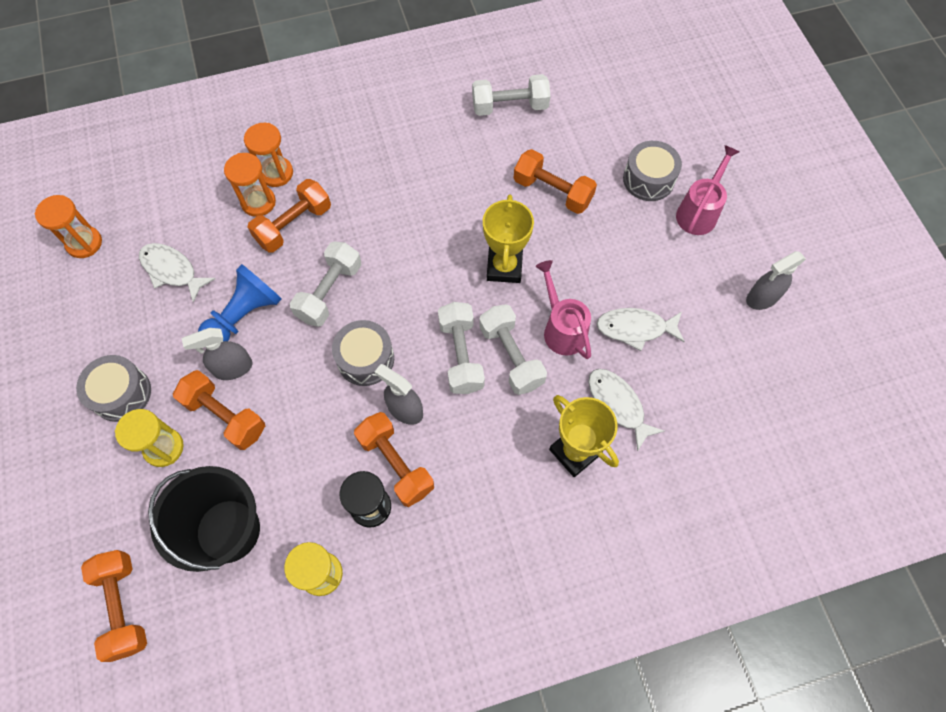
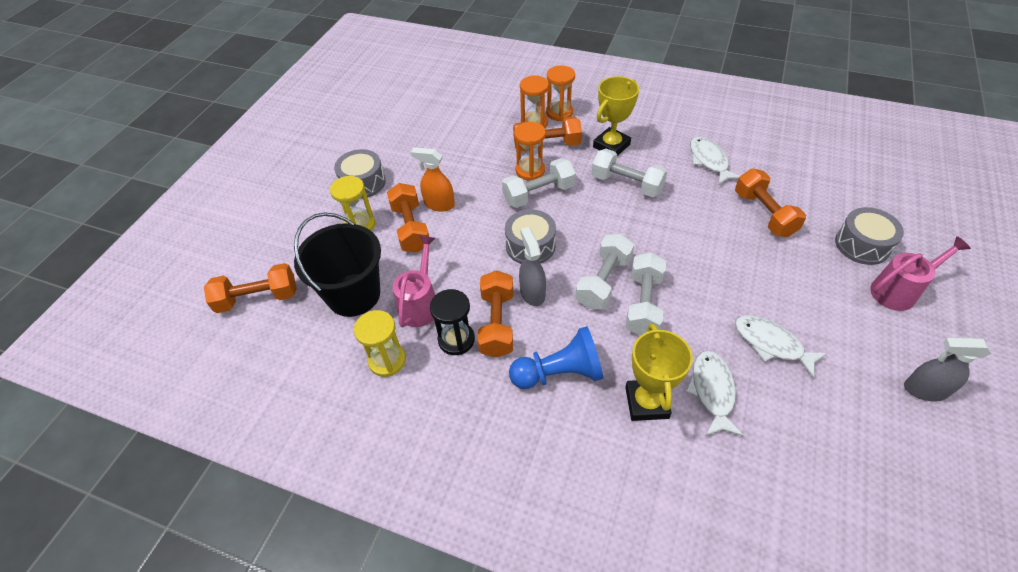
camera: 40 degrees right, 15 degrees down
orange hourglass [35,195,102,258] -> orange hourglass moved to [514,122,546,181]
orange dumbbell [81,550,147,662] -> orange dumbbell turned 60 degrees clockwise [204,263,297,313]
white fish [139,243,215,303] -> white fish moved to [690,137,740,185]
grey spray bottle [182,328,253,380] -> orange spray bottle [411,147,455,212]
blue pawn [198,264,282,341] -> blue pawn moved to [509,326,603,389]
white dumbbell [472,74,550,116] -> white dumbbell moved to [591,149,667,197]
yellow trophy [483,195,534,283] -> yellow trophy moved to [593,76,639,156]
pink watering can [535,260,591,359] -> pink watering can moved to [393,236,435,327]

